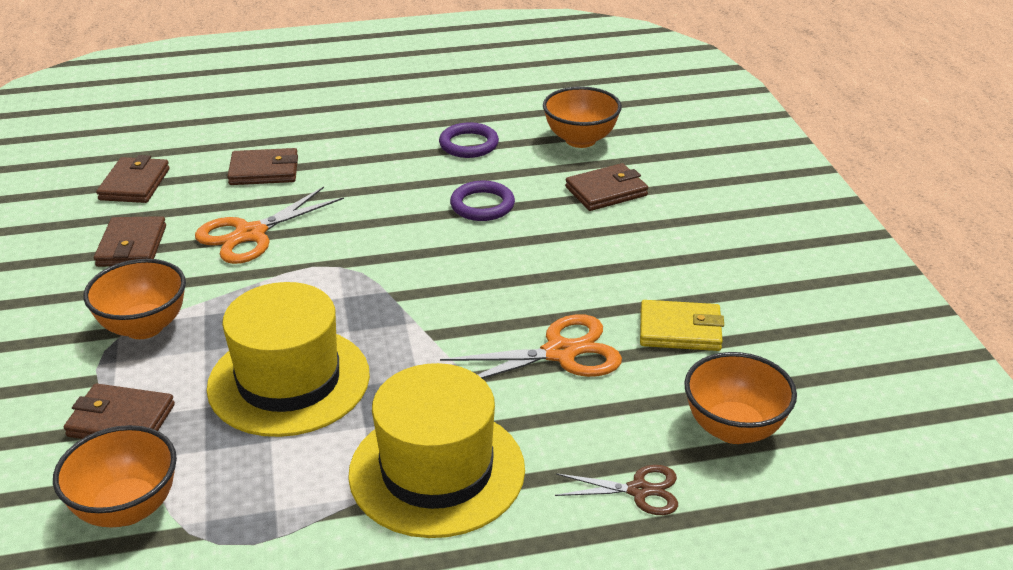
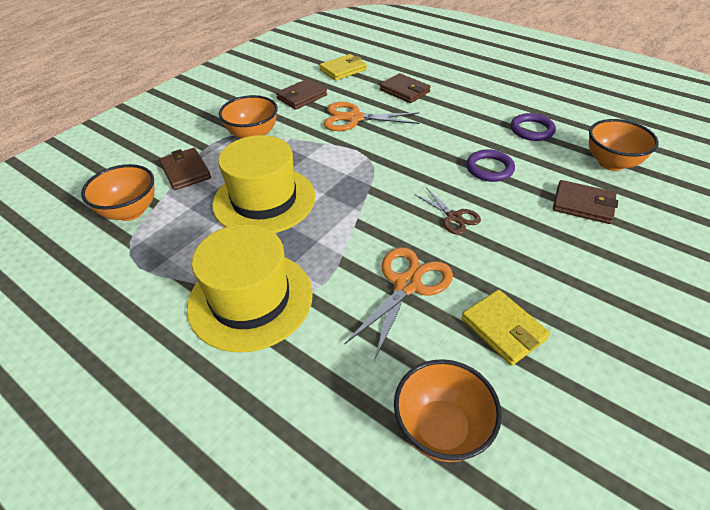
camera: 50 degrees right, 10 degrees up
brown wallet [96,155,170,203] -> yellow wallet [319,54,367,81]
orange scissors [440,314,622,379] -> orange scissors turned 90 degrees counterclockwise [344,247,453,361]
brown scissors [555,465,678,515] -> brown scissors moved to [414,187,481,235]

